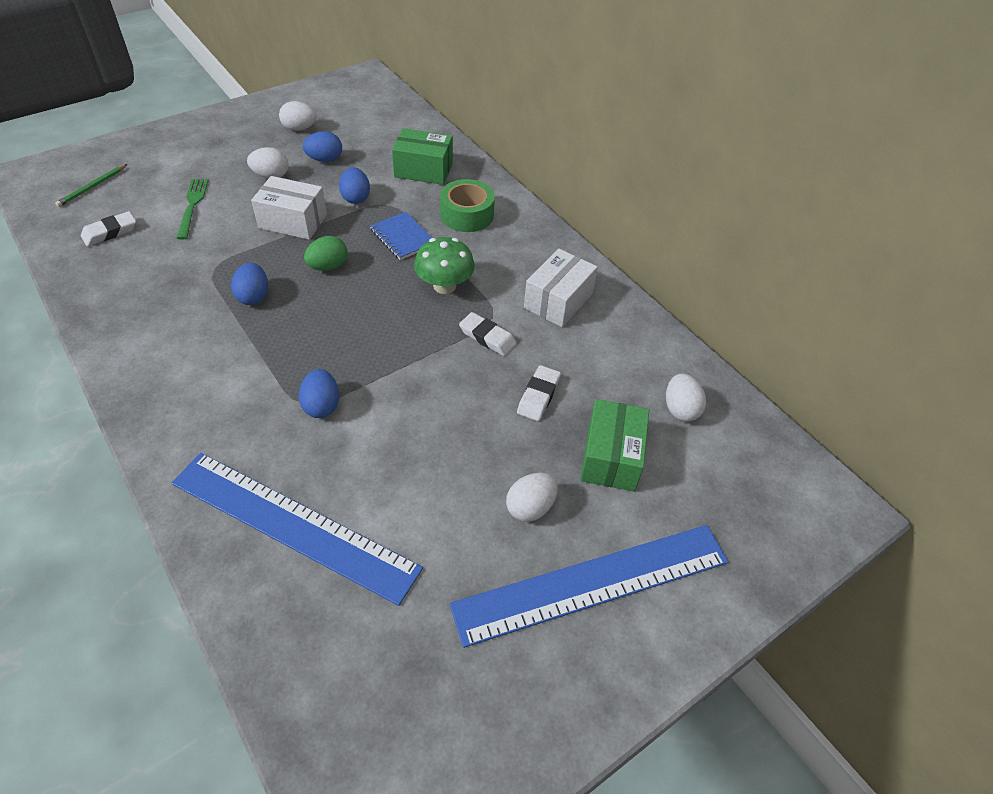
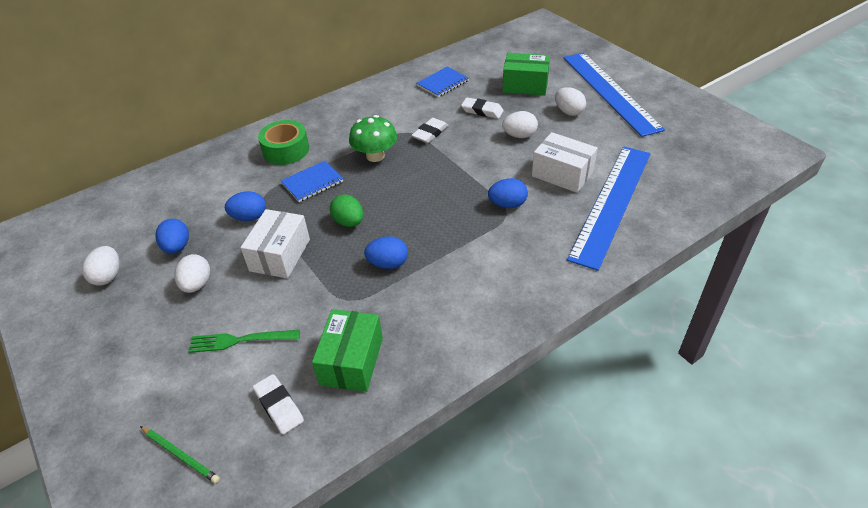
camera: 85 degrees left, 5 degrees down
green box [392,128,453,185] -> green box moved to [312,309,383,392]
white box [524,249,598,327] -> white box moved to [532,132,598,193]
white egg [666,374,706,422] -> white egg moved to [502,111,538,138]
none -> blue notebook [416,67,469,97]

